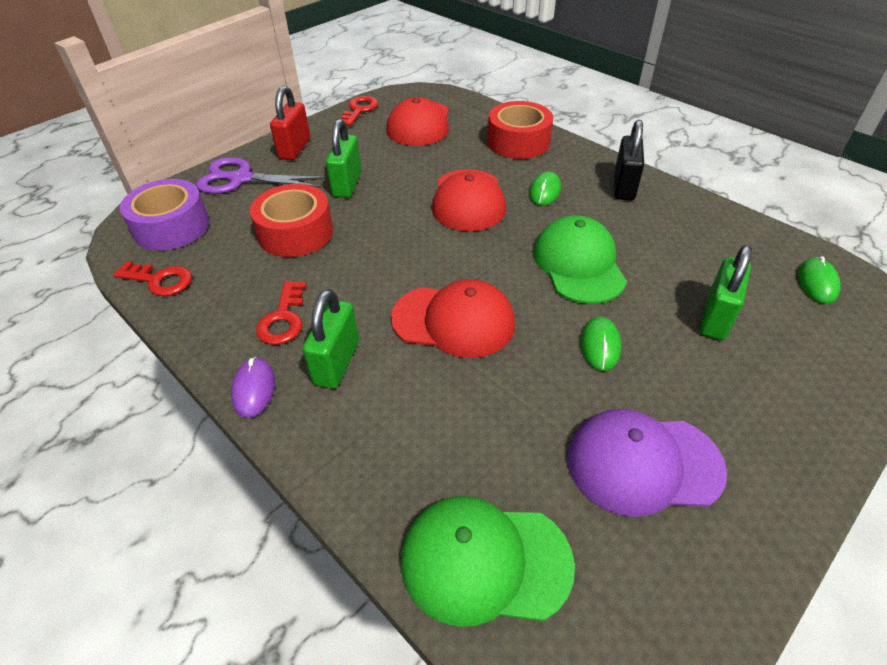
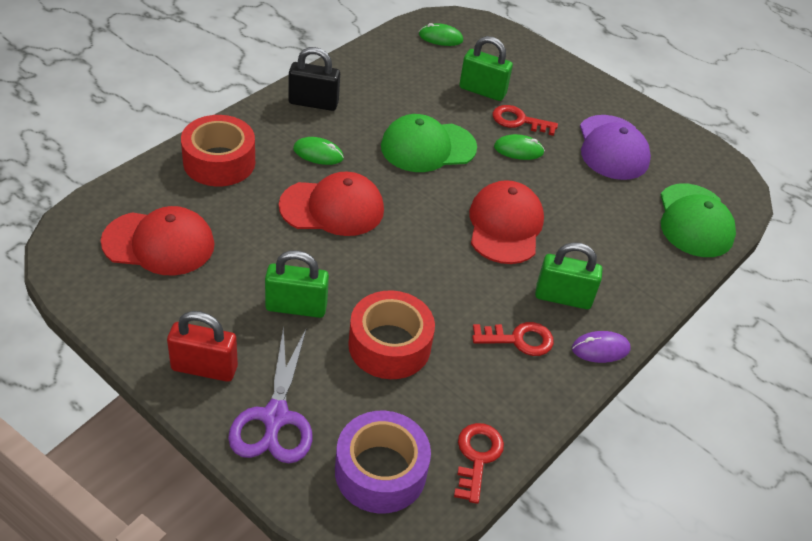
camera: 100 degrees left, 0 degrees up
red key [341,96,378,126] -> red key moved to [493,105,558,136]

